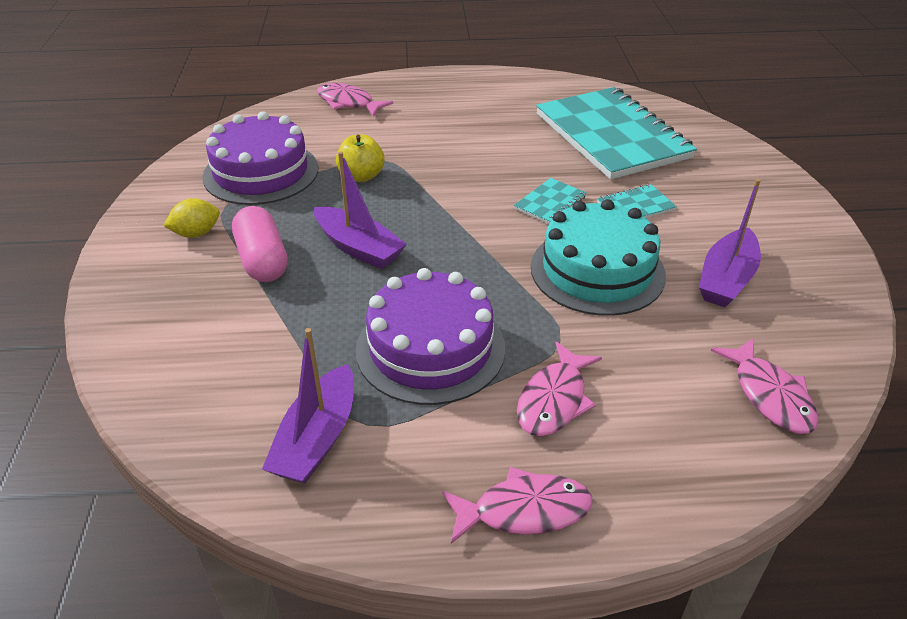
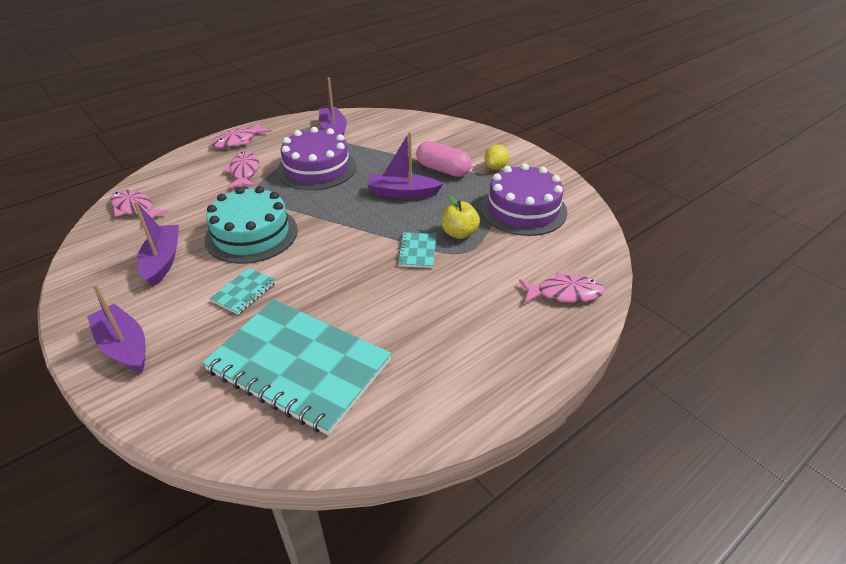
camera: 145 degrees right, 0 degrees up
turquoise notebook [514,178,587,224] -> turquoise notebook moved to [397,232,436,268]
none -> purple boat [87,284,146,373]

